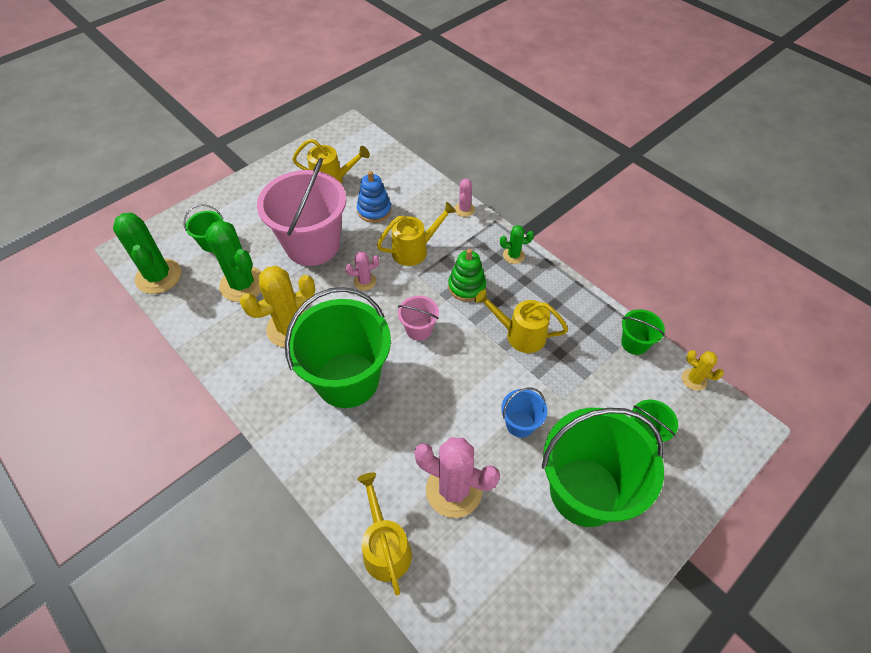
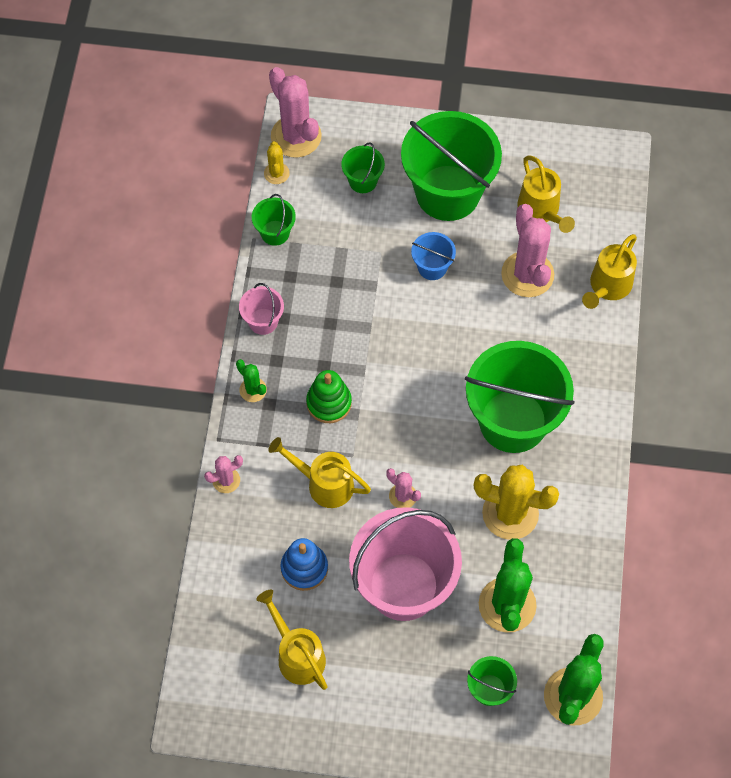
camera: 130 degrees left, 10 degrees up
pink bucket [398,296,439,341] -> pink bucket moved to [239,283,284,335]
yellow watering can [475,289,568,353] -> yellow watering can moved to [517,155,575,233]
none -> pink cactus [269,67,322,158]

